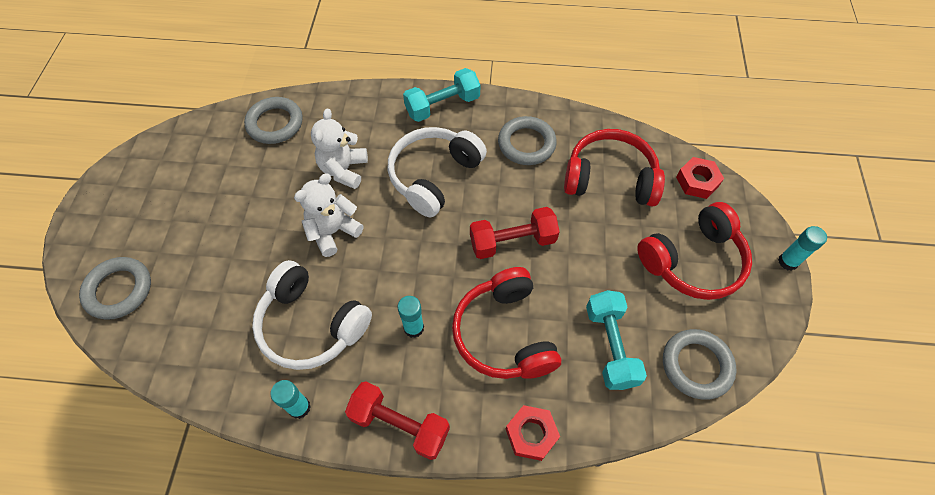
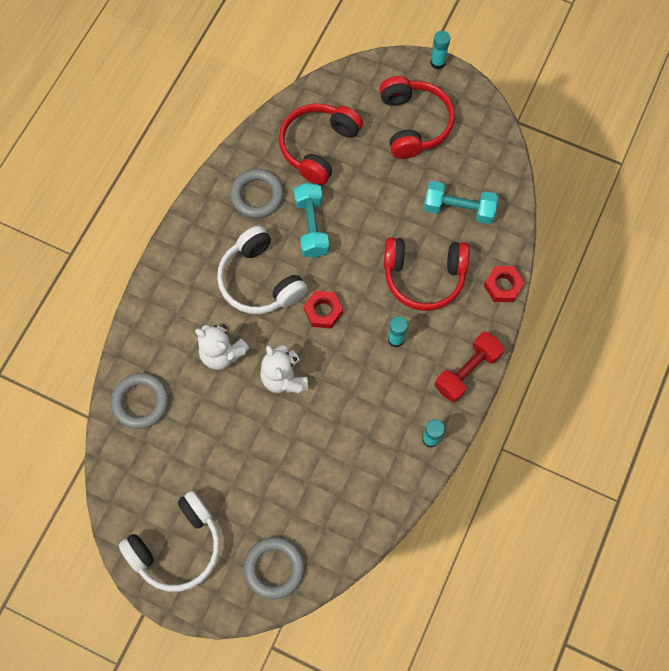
camera: 70 degrees left, 10 degrees up
white headphones [252,260,372,370] -> white headphones moved to [119,491,220,592]
turquoise dumbbell [403,68,480,122] -> turquoise dumbbell moved to [294,183,329,258]
red dumbbell [470,207,560,259] -> none
grey ring [663,329,736,400] -> none
red nut [676,157,724,199] -> red nut moved to [304,291,343,329]

